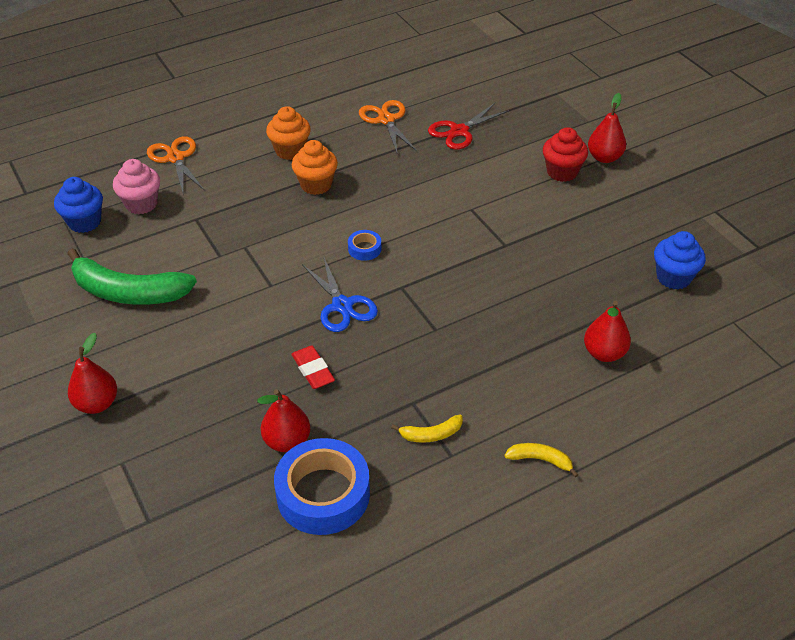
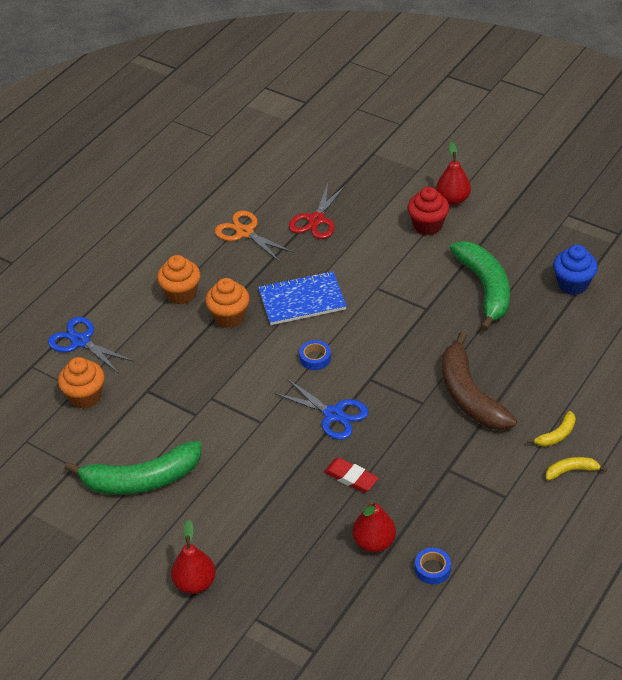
camera: 25 degrees left, 0 degrees up
blue cupcake [54,177,103,233] -> none
pink cupcake [113,159,160,214] -> orange cupcake [58,357,104,409]
orange scissors [147,136,205,193] -> blue scissors [48,317,134,373]
blue tape [274,438,370,535] -> blue tape [415,548,451,584], size x0.44
yellow banana [391,415,463,443] -> yellow banana moved to [527,411,576,447]
red pear [584,301,631,362] -> none
none -> blue notebook [258,271,347,325]
none -> brown banana [442,331,517,430]
none -> green banana [450,241,510,331]

